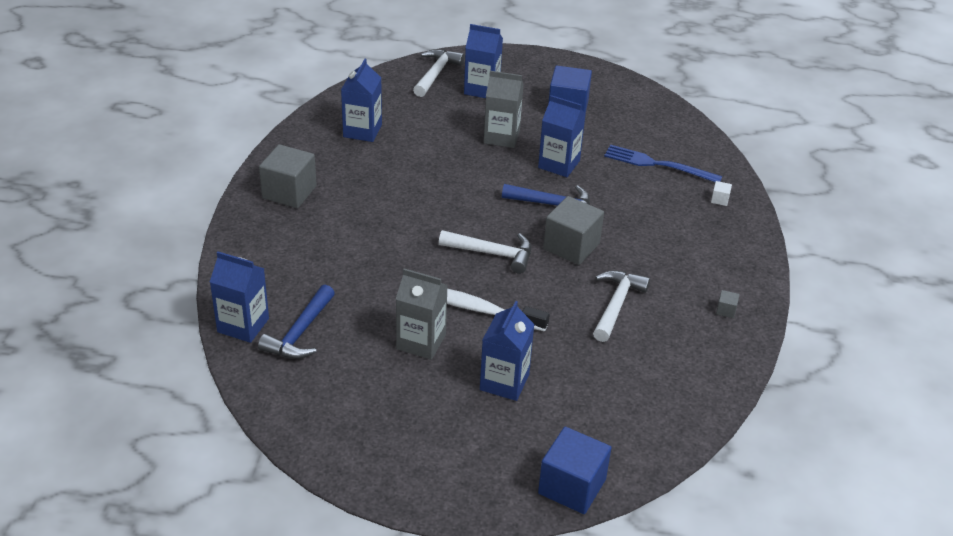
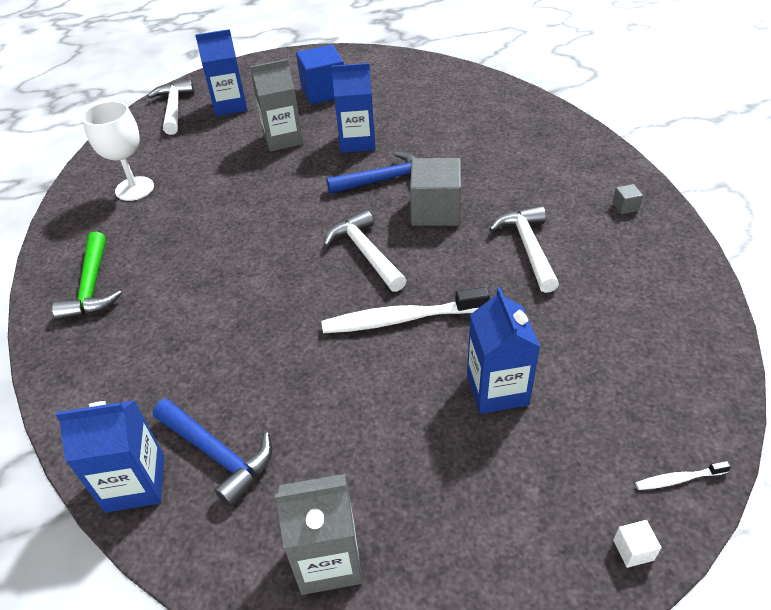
camera: 25 degrees left, 5 degrees up
blue hammer [258,285,335,359] -> blue hammer turned 45 degrees counterclockwise [153,399,272,507]
grey cube [259,144,317,208] -> green hammer [52,231,122,321]
blue carton [341,59,382,142] -> white goblet [82,101,154,201]
grey carton [396,268,448,360] -> grey carton moved to [275,474,362,595]
white hammer [439,230,531,274] -> white hammer turned 105 degrees counterclockwise [323,210,407,292]
blue cube [538,427,612,514] -> white toothbrush [635,461,731,490]
blue fork [604,144,722,182] -> none
white cube [711,181,732,206] -> white cube moved to [613,520,661,568]

